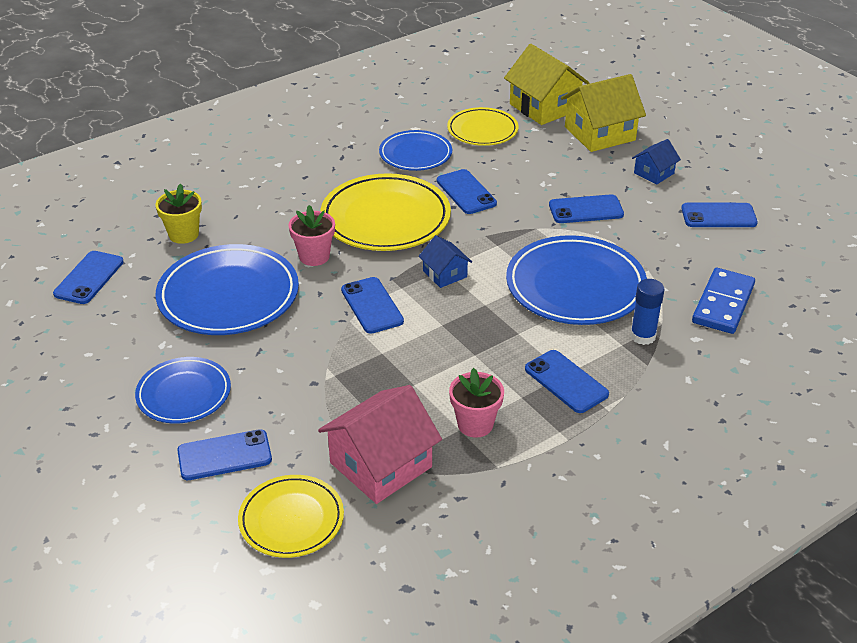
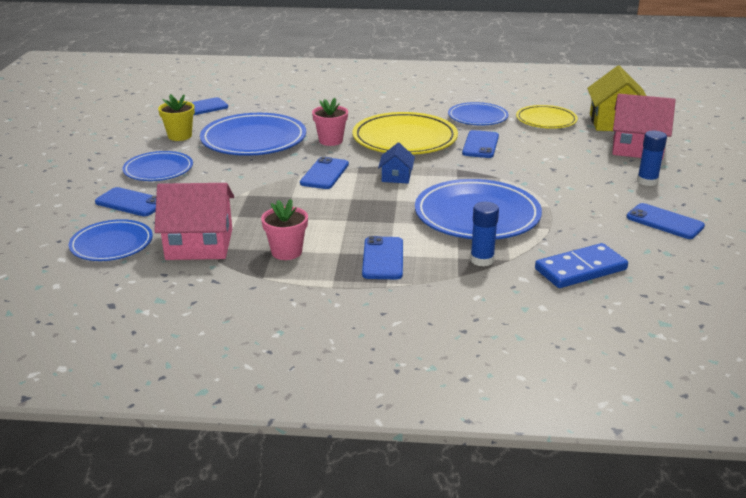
camera: 40 degrees right, 10 degrees down
yellow flower pot [155,184,202,244] -> yellow flower pot moved to [158,94,195,141]
yellow plate [238,475,344,558] -> blue plate [69,219,153,261]
blue phone [549,194,624,223] -> none
yellow house [561,74,646,152] -> pink house [612,94,676,160]
blue house [632,139,681,185] -> blue glue stick [637,131,667,186]

